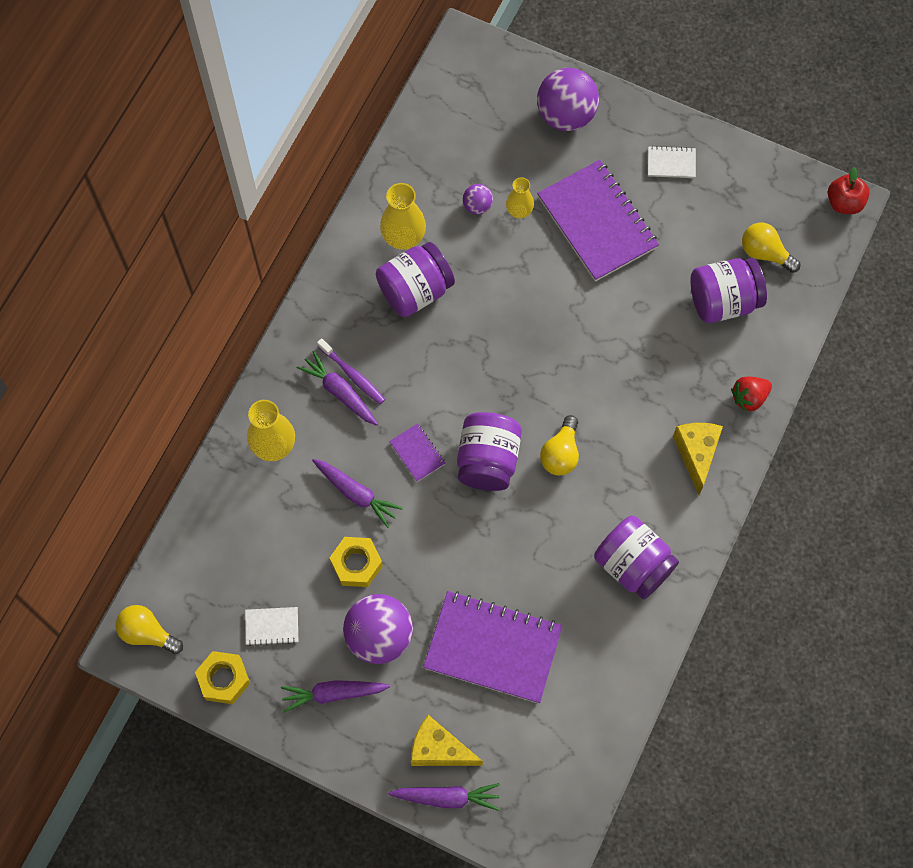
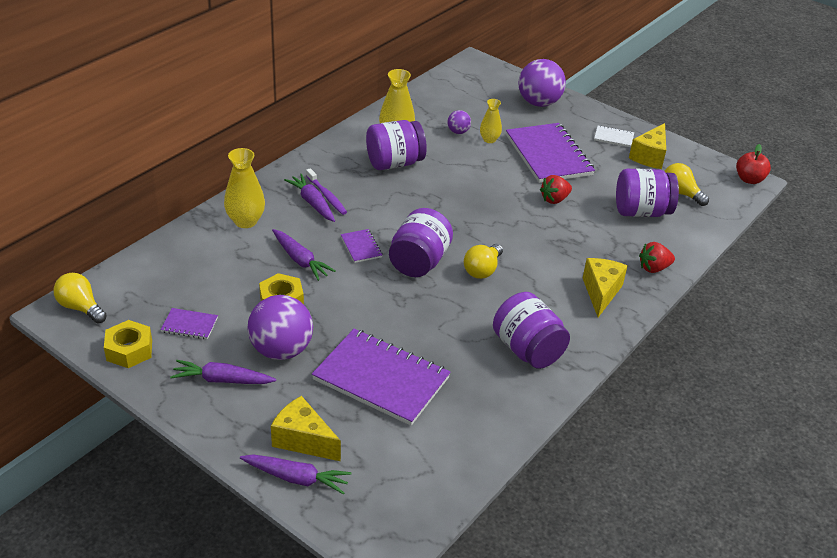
camera: 10 degrees right, 30 degrees down
white notebook [245,607,298,646] -> purple notebook [161,308,218,339]
none -> red strawberry [540,175,572,204]
none -> yellow cheese [629,123,666,169]

